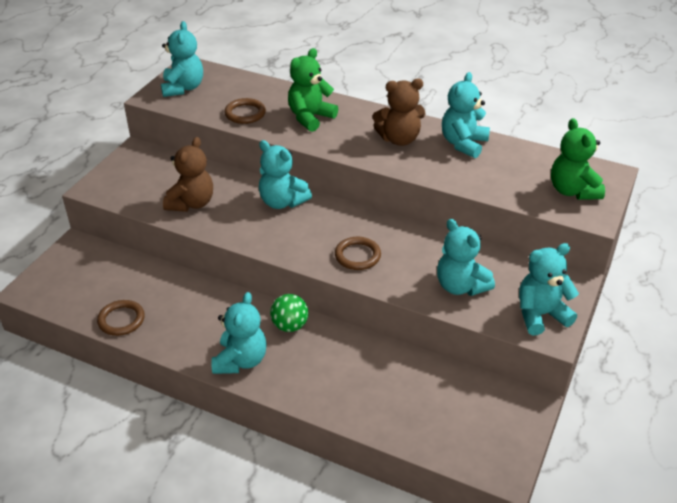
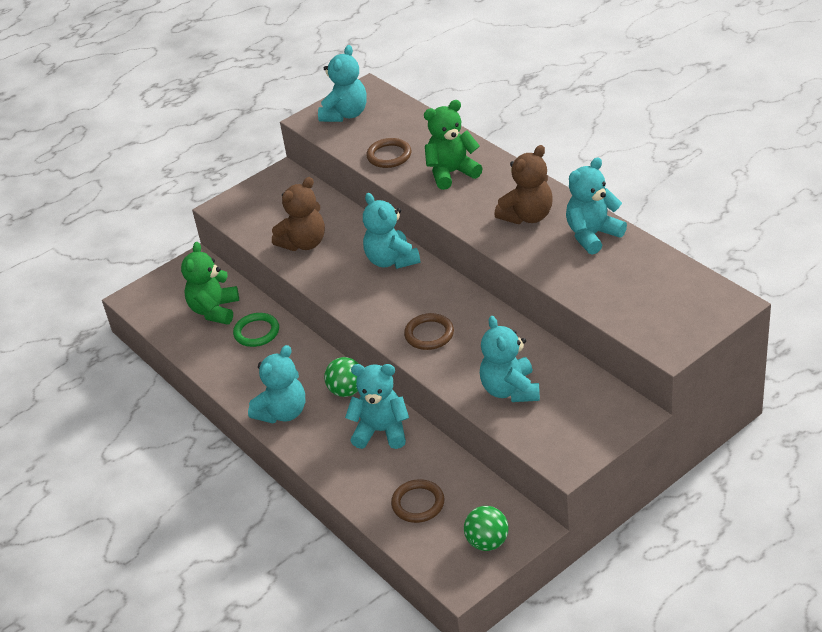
camera: 30 degrees right, 0 degrees up
brown ring [97,300,145,336] -> brown ring moved to [391,479,445,523]
brown teddy bear [372,79,425,146] -> brown teddy bear turned 60 degrees counterclockwise [494,145,553,224]
turquoise teddy bear [519,243,579,335] -> turquoise teddy bear moved to [345,364,409,449]
green teddy bear [551,118,605,200] -> green teddy bear moved to [181,242,239,324]
none -> green ring [233,313,279,347]
none -> green ball [464,506,508,551]

